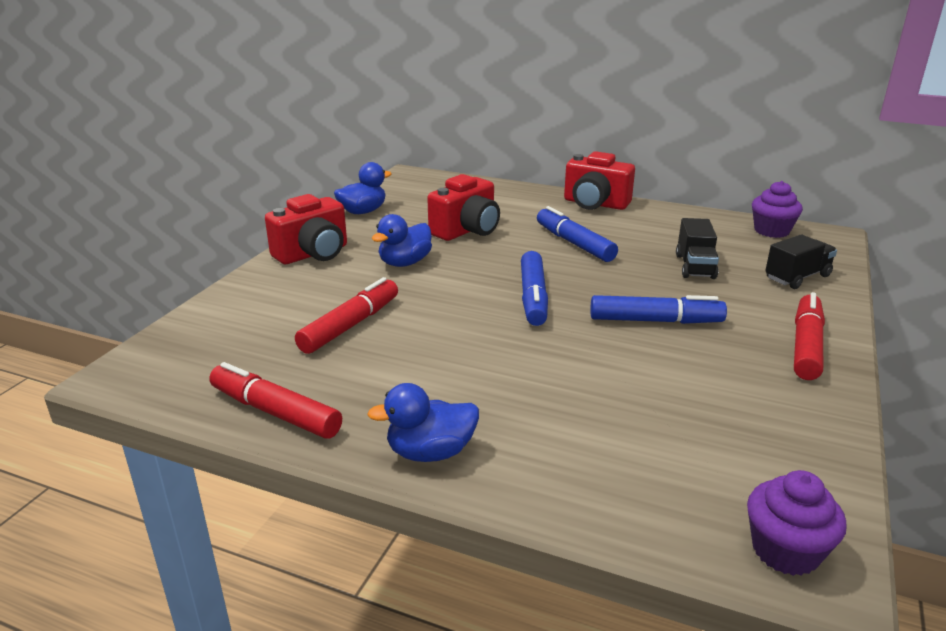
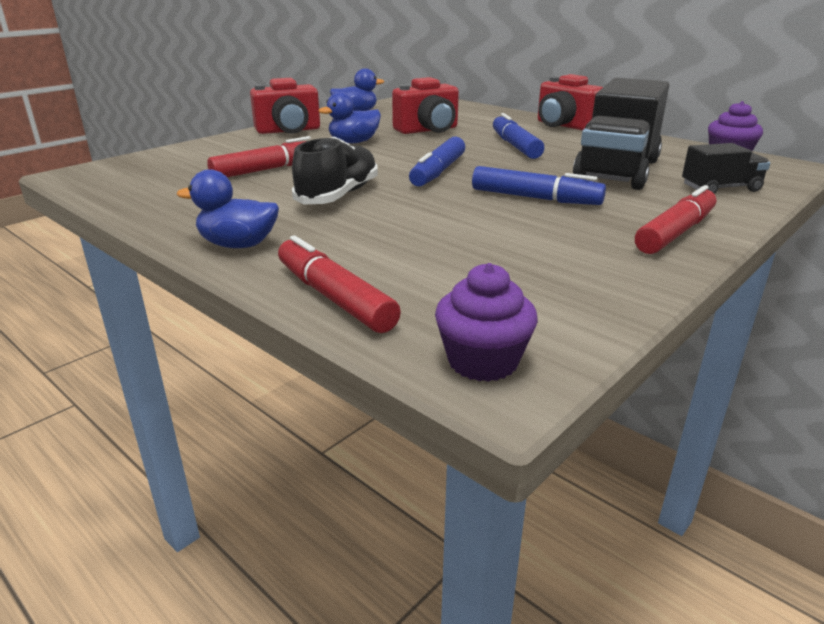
camera: 20 degrees right, 0 degrees up
red marker [209,362,342,439] -> red marker moved to [278,235,401,333]
black truck [676,218,719,279] -> black truck [573,78,669,190], size x1.99
none -> black shoe [292,136,378,204]

